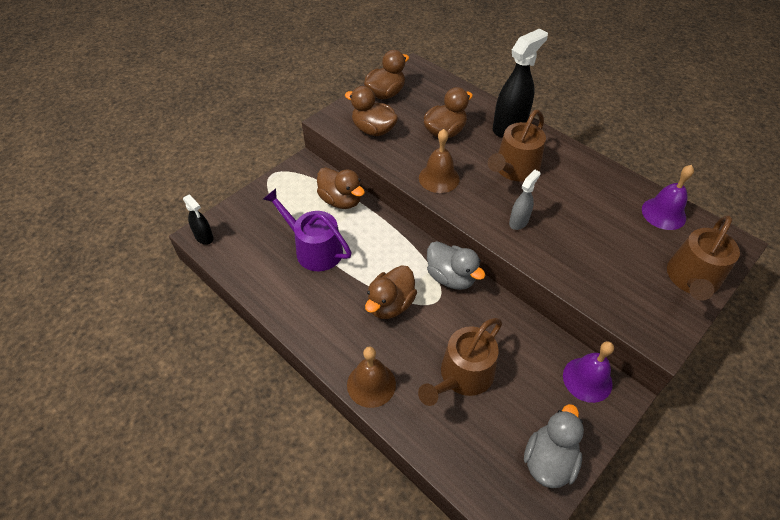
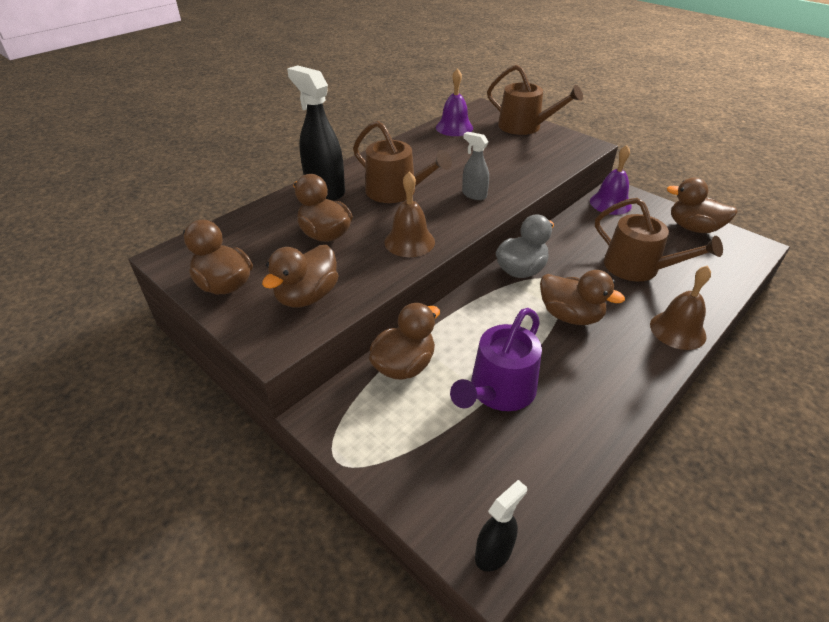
camera: 90 degrees left, 10 degrees down
grey duck [524,404,584,488] -> brown duck [667,178,738,233]

